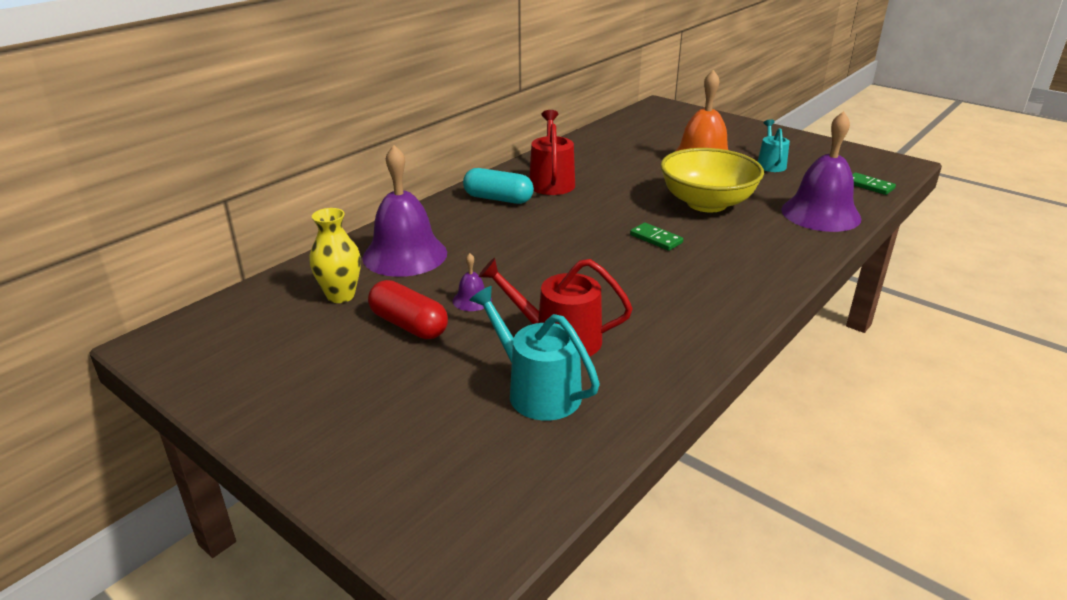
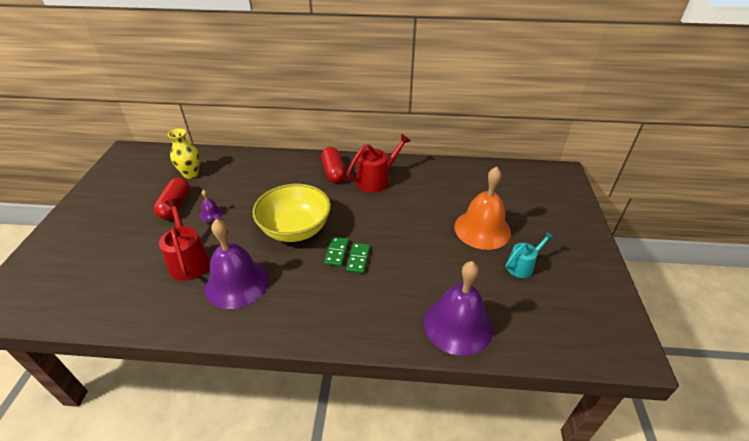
camera: 55 degrees right, 10 degrees up
purple bell [362,145,447,277] -> purple bell moved to [205,219,269,309]
turquoise capsule [463,168,534,204] -> red capsule [321,147,346,183]
turquoise watering can [469,286,600,421] -> none
yellow bowl [660,148,764,212] -> yellow bowl moved to [253,184,331,242]
green domino [852,173,896,195] -> green domino moved to [346,243,370,273]

